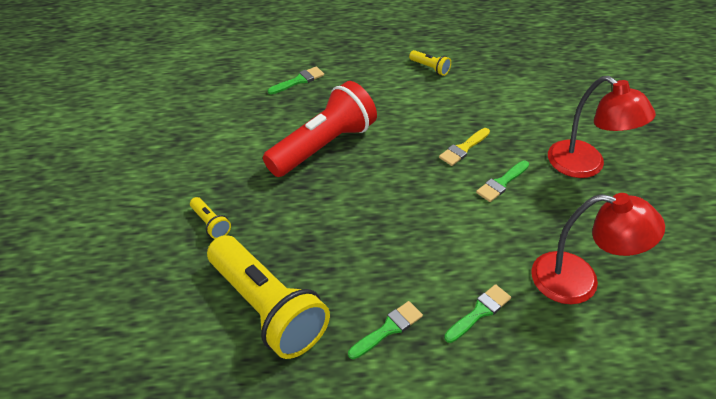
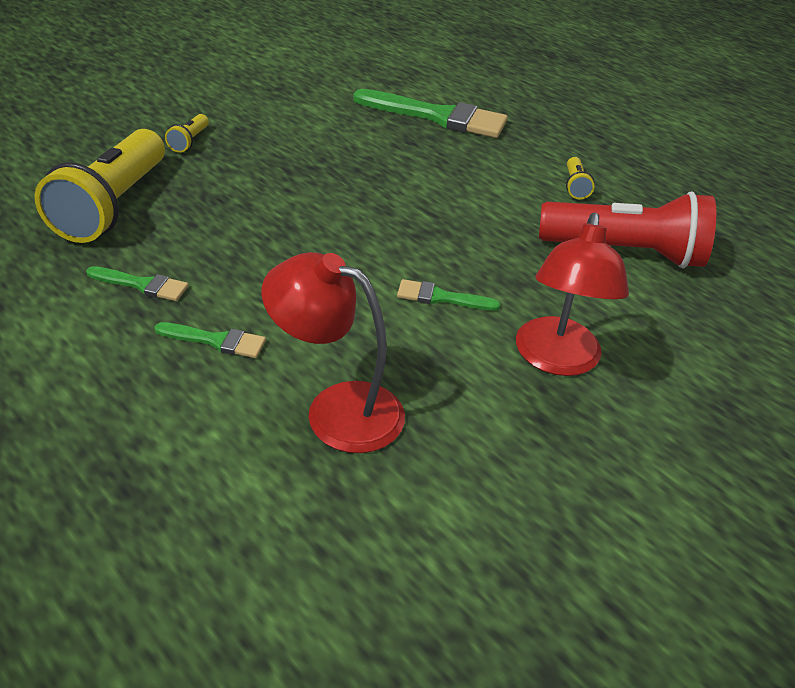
camera: 50 degrees right, 5 degrees down
red flashlight [263,81,377,177] -> red flashlight moved to [539,192,716,268]
green brush [268,66,324,94] -> green brush [353,89,508,138], size x2.08
yellow brush [439,128,490,166] -> none
red lamp [531,193,665,304] -> red lamp turned 135 degrees clockwise [262,252,405,453]

